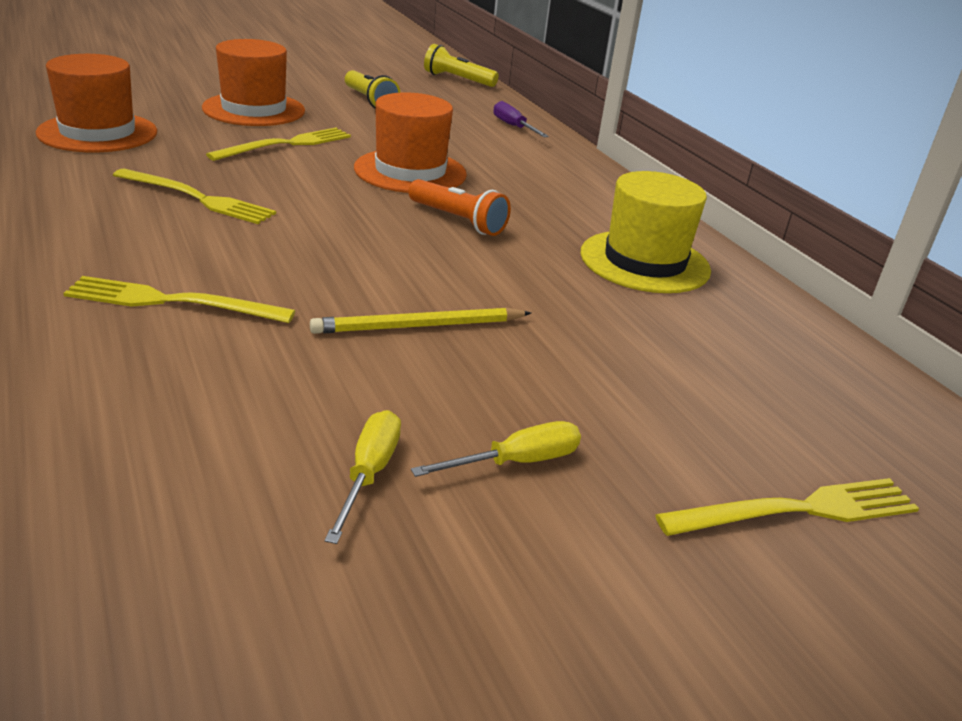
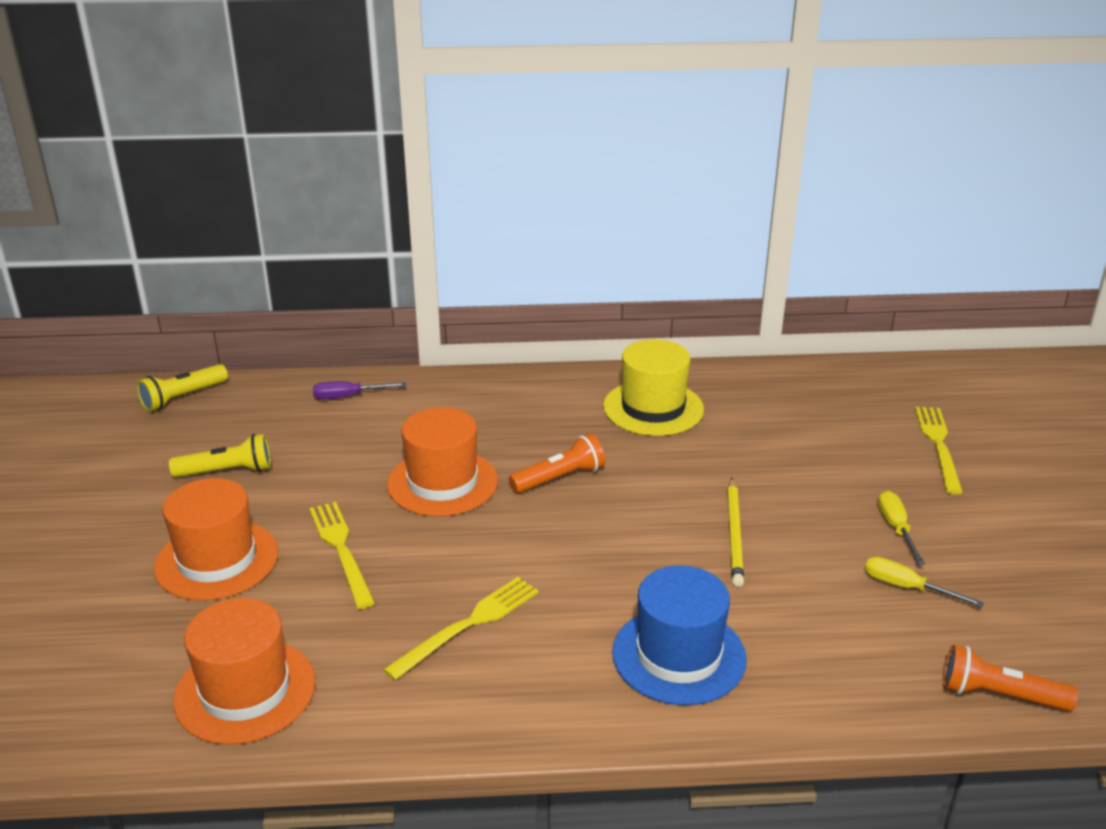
camera: 65 degrees left, 0 degrees up
yellow fork [64,276,295,323] -> blue hat [612,565,747,705]
none -> orange flashlight [943,645,1078,712]

